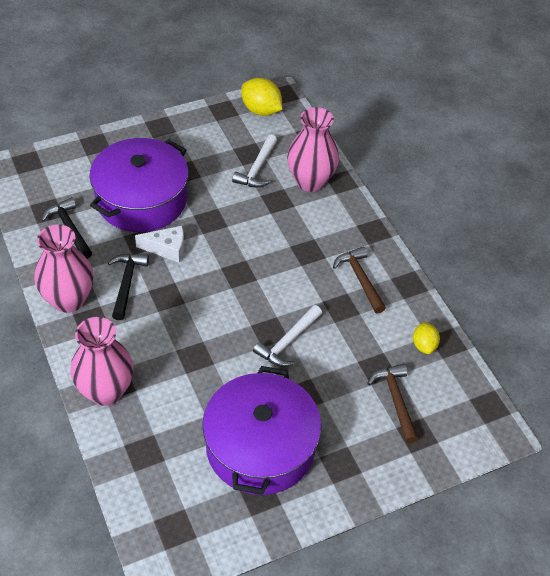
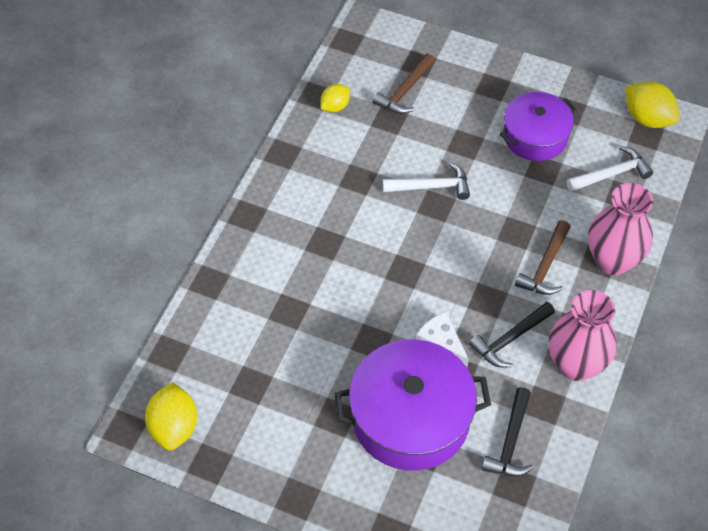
camera: 130 degrees left, 5 degrees up
purple pot [202,366,322,495] -> purple pot [500,92,577,161], size x0.64
white hammer [232,135,277,188] -> white hammer moved to [566,146,653,192]
pink vase [287,107,339,192] -> none
brown hammer [333,246,386,314] -> brown hammer moved to [515,220,570,295]
none -> yellow lemon [625,81,679,128]

